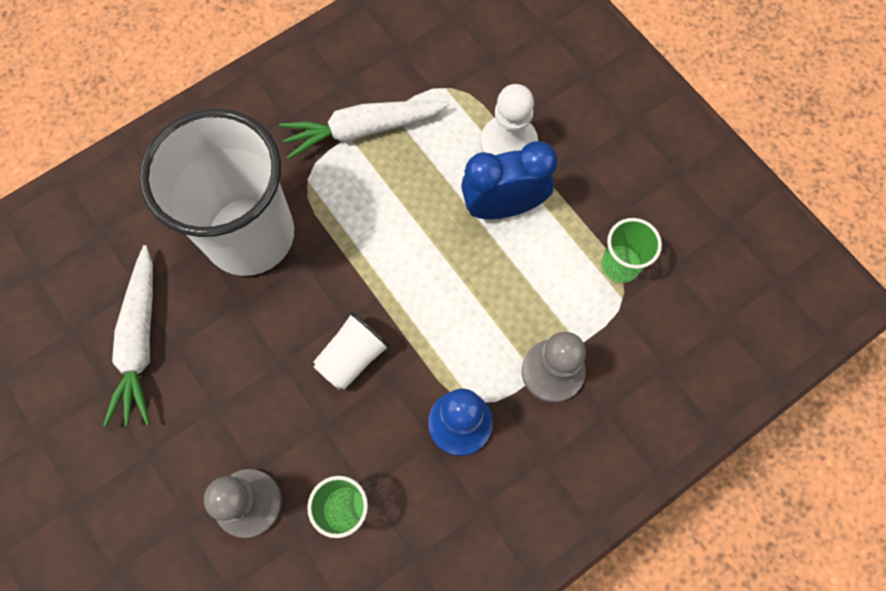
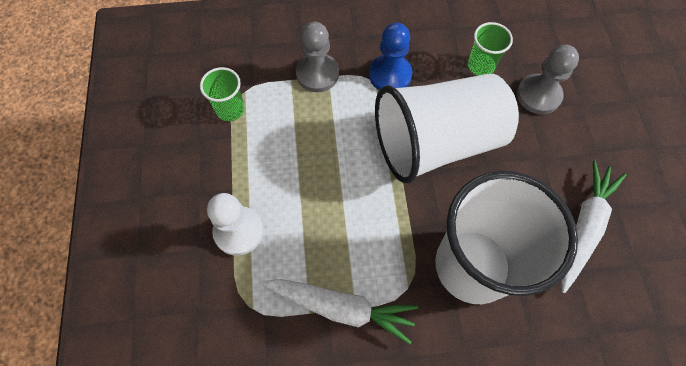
camera: 150 degrees left, 5 degrees down
white cup [313,312,391,390] -> white cup [375,74,519,183], size x2.35
blue clock [461,141,557,219] -> none

